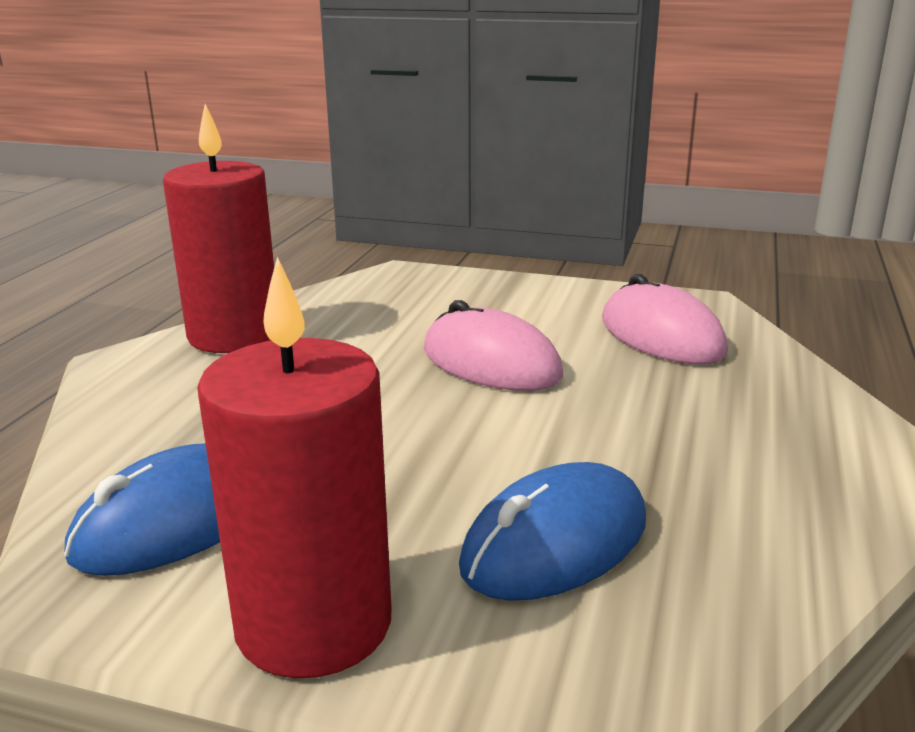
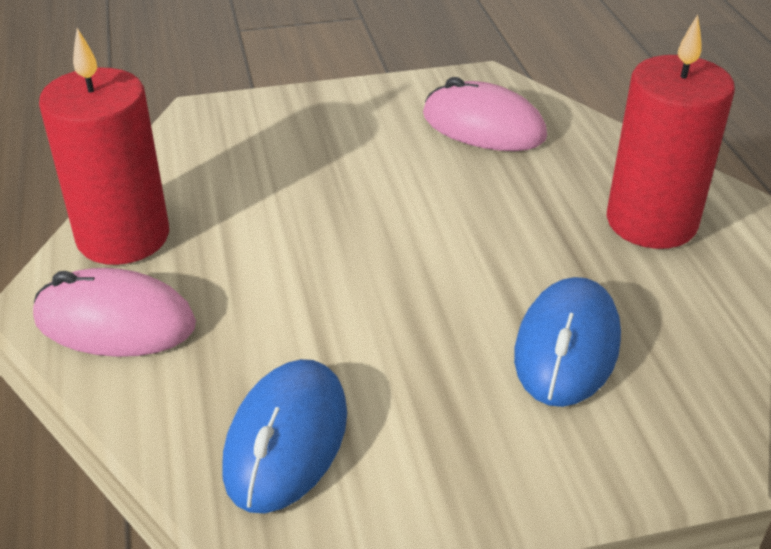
camera: 30 degrees left, 15 degrees up
red candle [197,257,392,678] -> red candle moved to [606,15,735,249]
pink mouse [424,300,563,391] -> pink mouse moved to [33,268,196,357]

